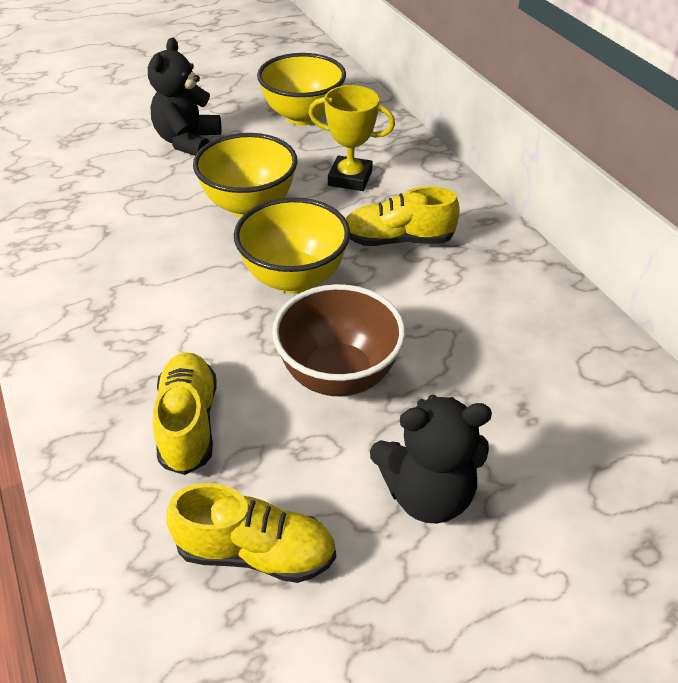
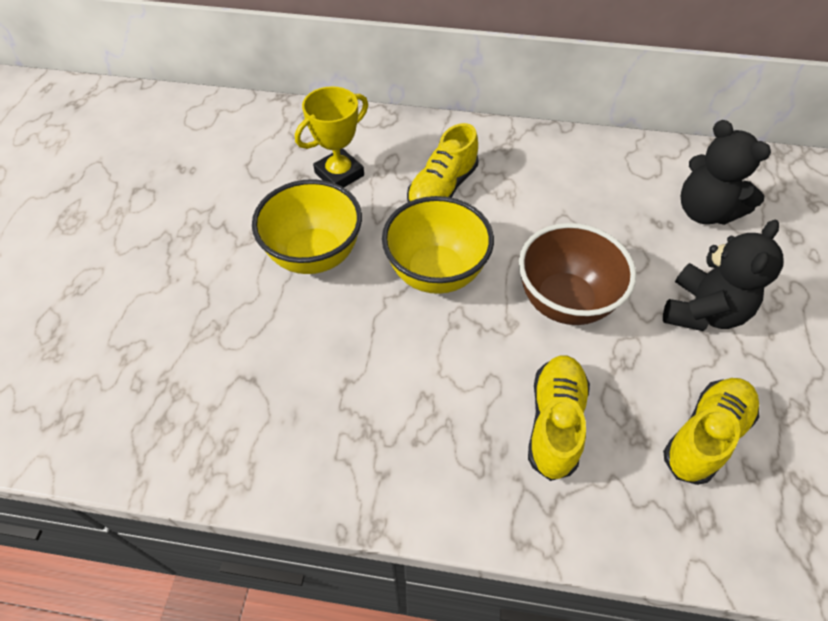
camera: 55 degrees left, 10 degrees up
black teddy bear [148,37,221,156] -> black teddy bear moved to [680,120,771,225]
yellow shoe [153,352,217,475] -> yellow shoe turned 75 degrees clockwise [528,355,590,481]
yellow bowl [257,53,346,126] -> none

